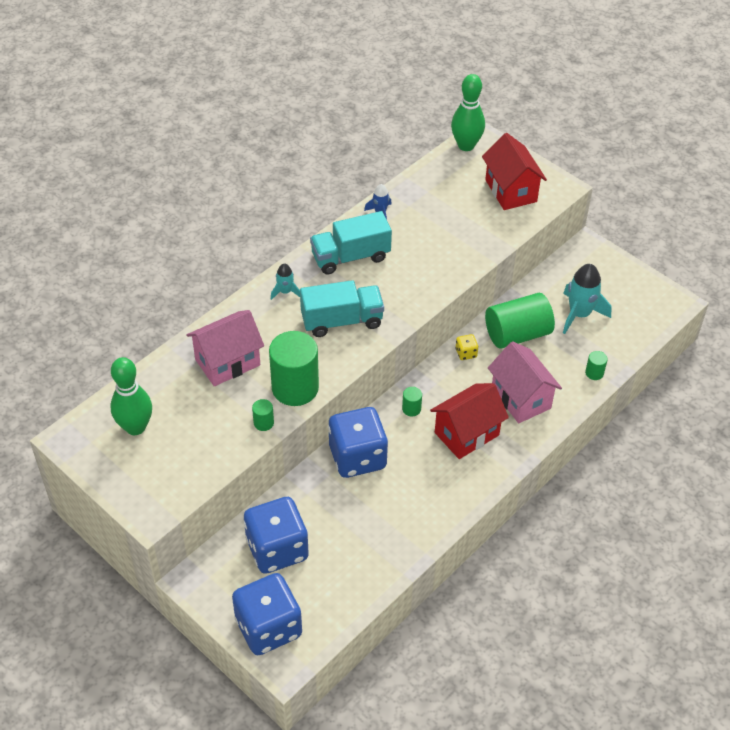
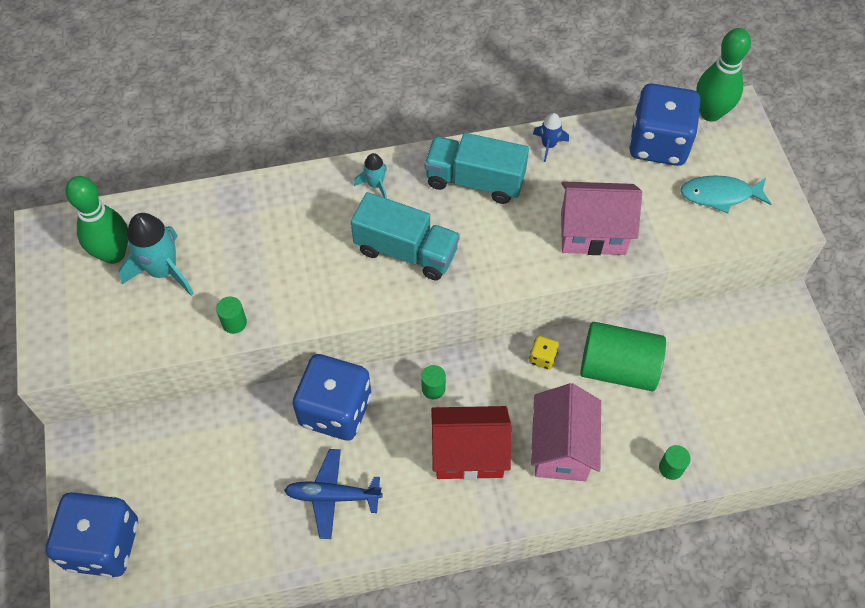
camera: 35 degrees right, 10 degrees up
pink house [186,310,264,386] -> pink house moved to [561,181,642,255]
blue dice [244,497,309,574] -> blue dice moved to [629,83,701,166]
green cylinder [269,331,319,406] -> none
red house [482,133,547,210] -> turquoise fish [680,175,771,214]
turquoise rocket [563,264,612,334] -> turquoise rocket moved to [119,213,194,296]
none -> blue plane [284,449,383,539]

